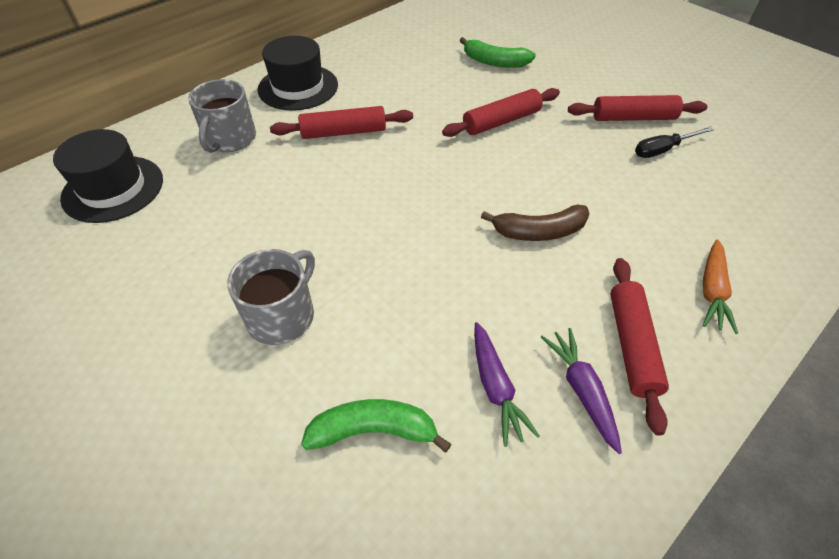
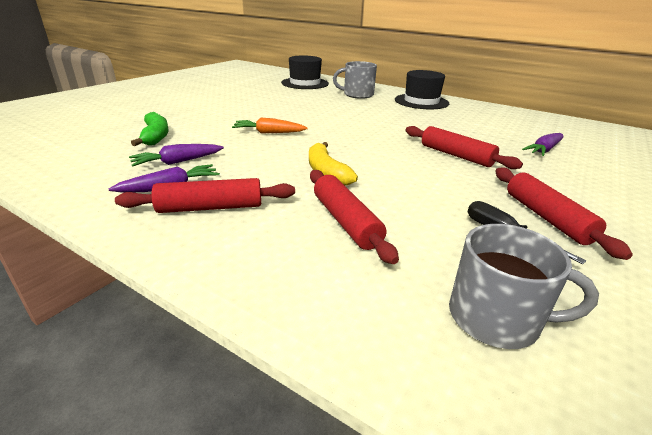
camera: 75 degrees right, 20 degrees down
grey mug [227,249,315,345] -> grey mug moved to [449,224,599,349]
red rolling pin [270,106,413,139] -> red rolling pin moved to [310,170,399,264]
green banana [459,37,536,68] -> purple carrot [522,133,563,156]
brown banana [481,205,589,241] -> yellow banana [309,142,358,186]
orange carrot [703,239,738,334] -> orange carrot moved to [232,118,308,133]

